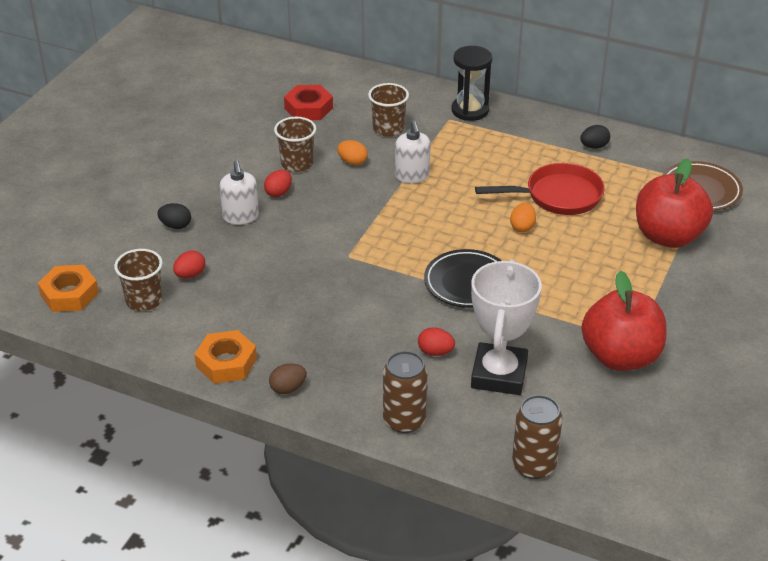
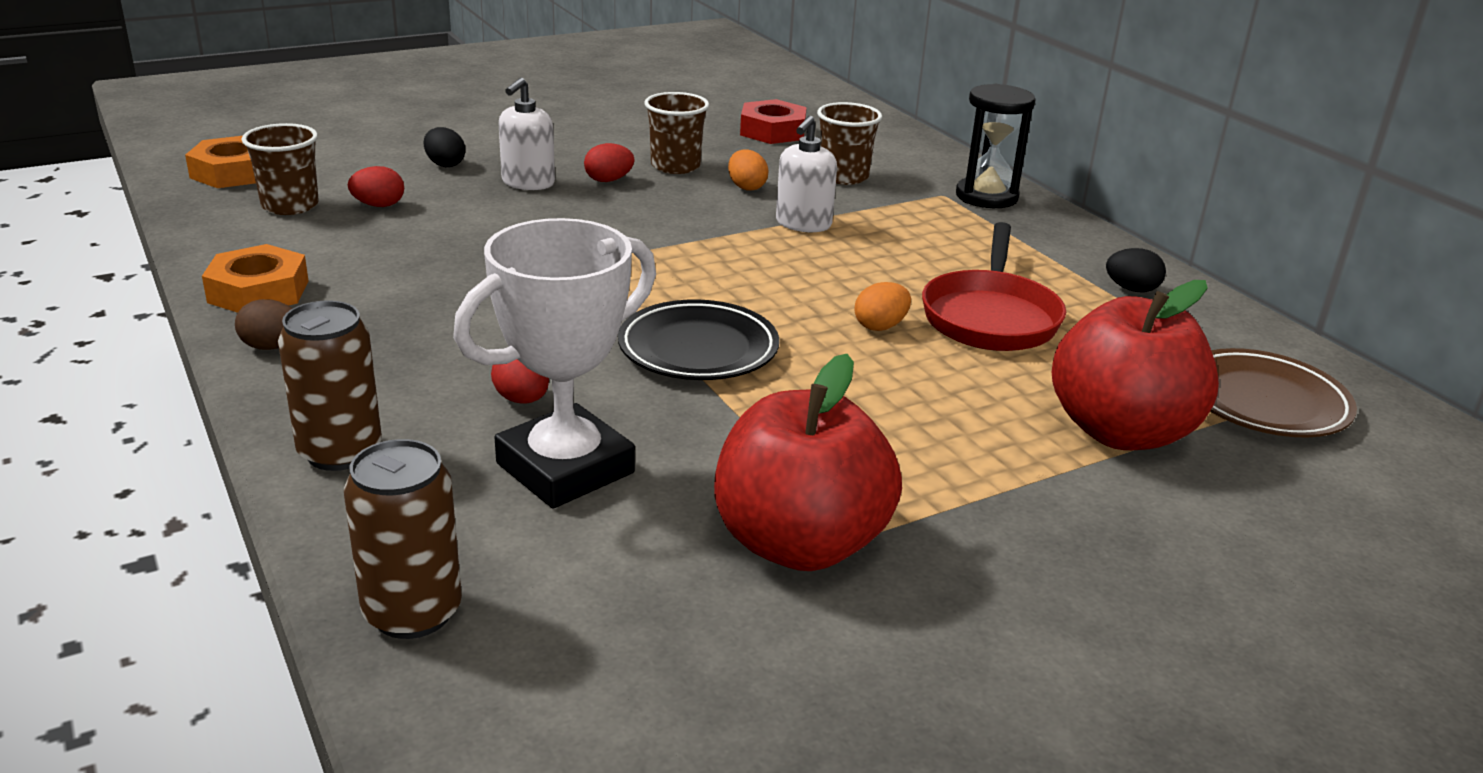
camera: 35 degrees right, 10 degrees down
red pan [475,163,605,215] -> red pan turned 75 degrees clockwise [922,222,1066,351]

